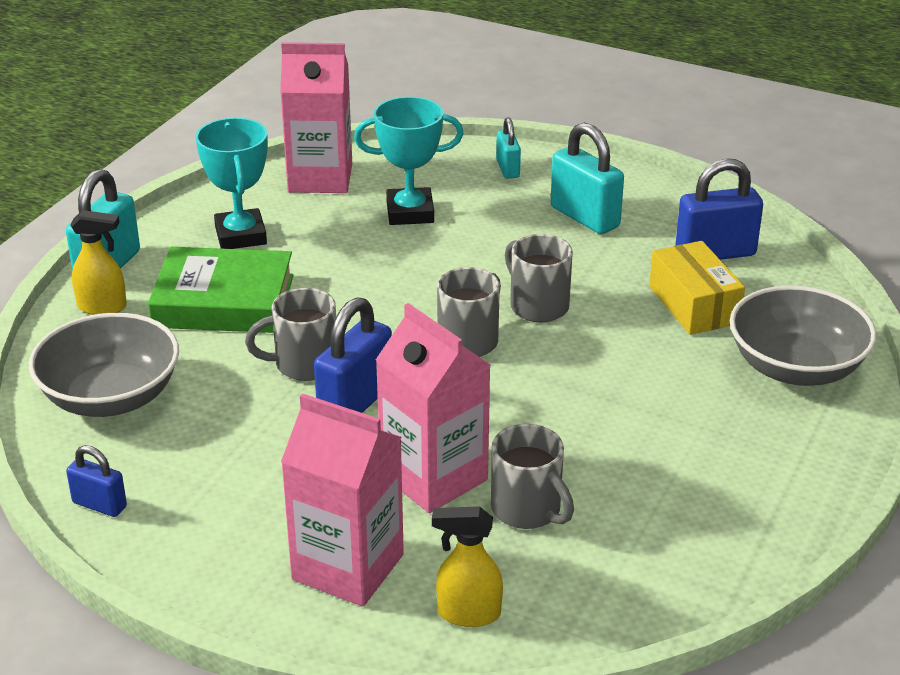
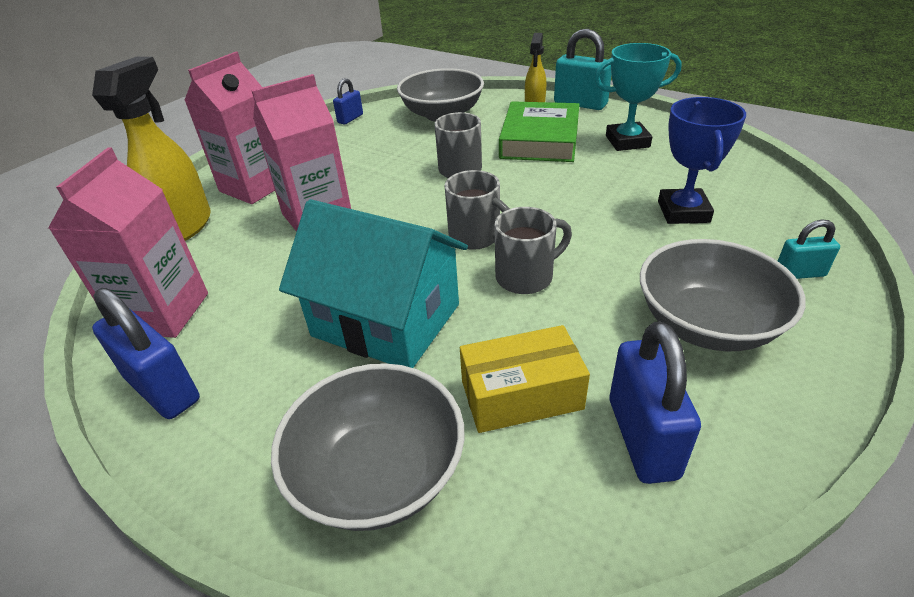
camera: 100 degrees right, 5 degrees up
pink carton [280,42,352,193] -> pink carton moved to [48,147,208,338]
blue padlock [314,297,392,413] -> blue padlock moved to [92,288,200,419]
turquoise trophy [354,97,464,225] -> blue trophy [658,97,746,224]
yellow spray bottle [432,506,503,627] -> yellow spray bottle [92,57,211,241], size x1.77
grey mug [491,424,574,529] -> none
turquoise padlock [551,123,624,234] -> grey bowl [640,239,806,351]
none -> turquoise house [279,199,468,368]

